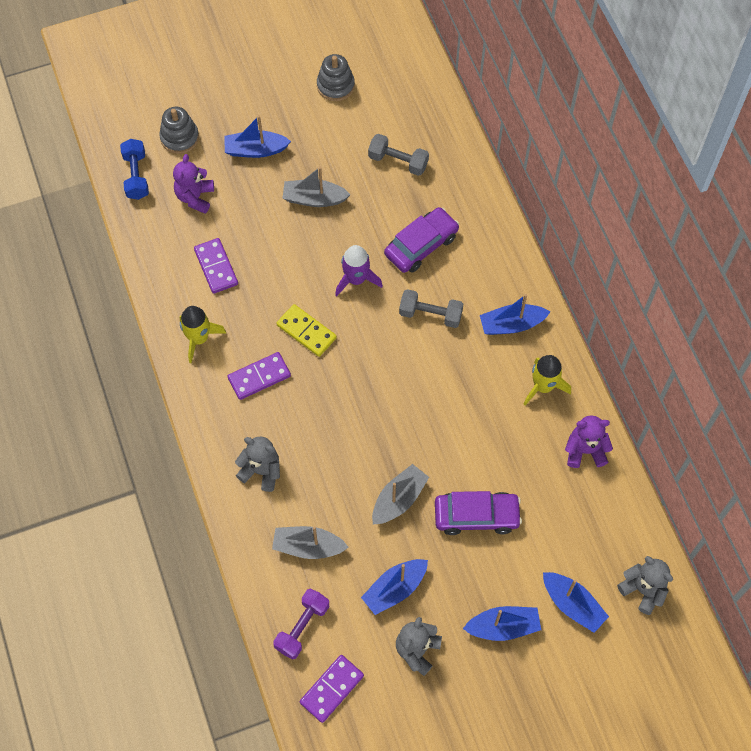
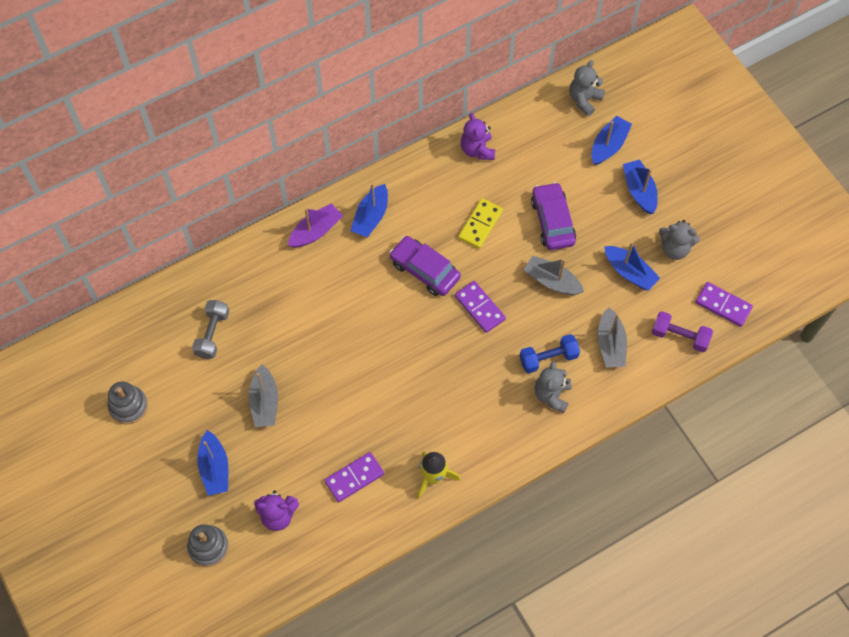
camera: 100 degrees left, 0 degrees up
blue dumbbell [120,139,149,200] -> blue dumbbell moved to [519,334,580,373]
purple domino [228,352,291,400] -> purple domino moved to [455,281,506,333]
yellow domino [276,304,337,357] -> yellow domino moved to [458,198,503,249]
purple rocket [335,245,383,296] -> none
purple car [384,207,459,273] -> purple car moved to [389,236,461,296]
grey dumbbell [399,289,463,328] -> none
blue boat [480,294,550,335] -> blue boat turned 45 degrees clockwise [351,183,388,238]
yellow rocket [524,355,571,405] -> none
none -> purple boat [288,203,343,248]

